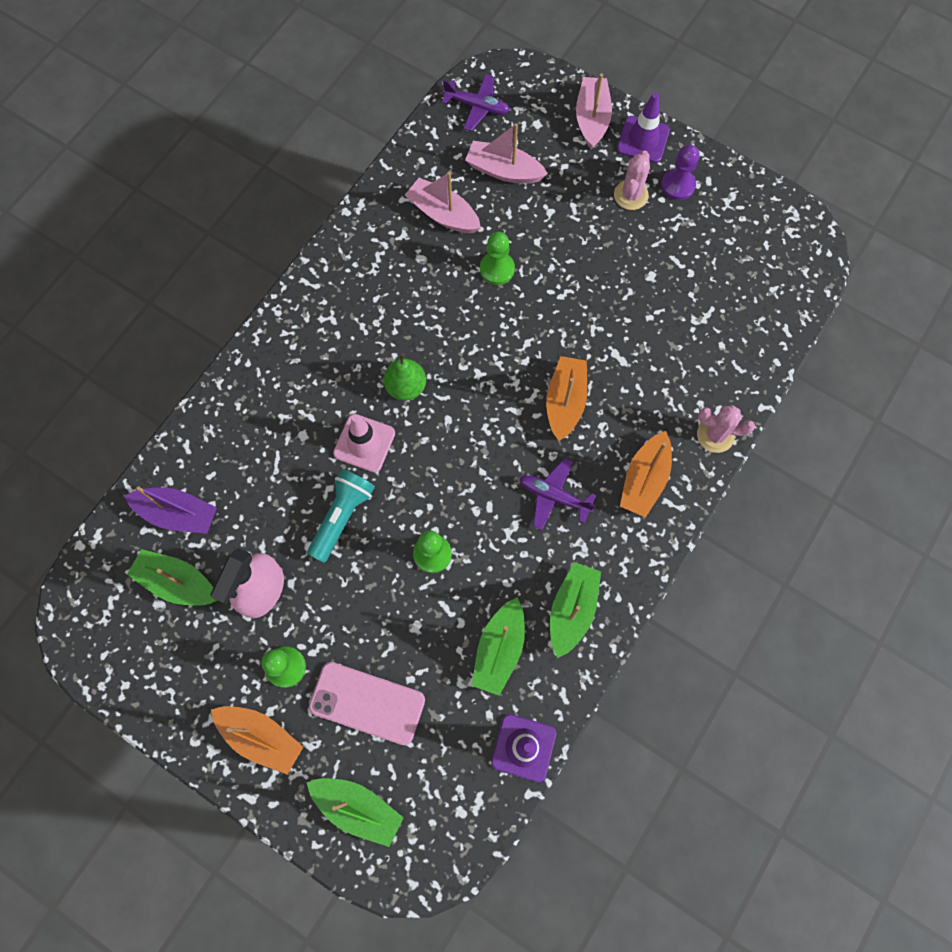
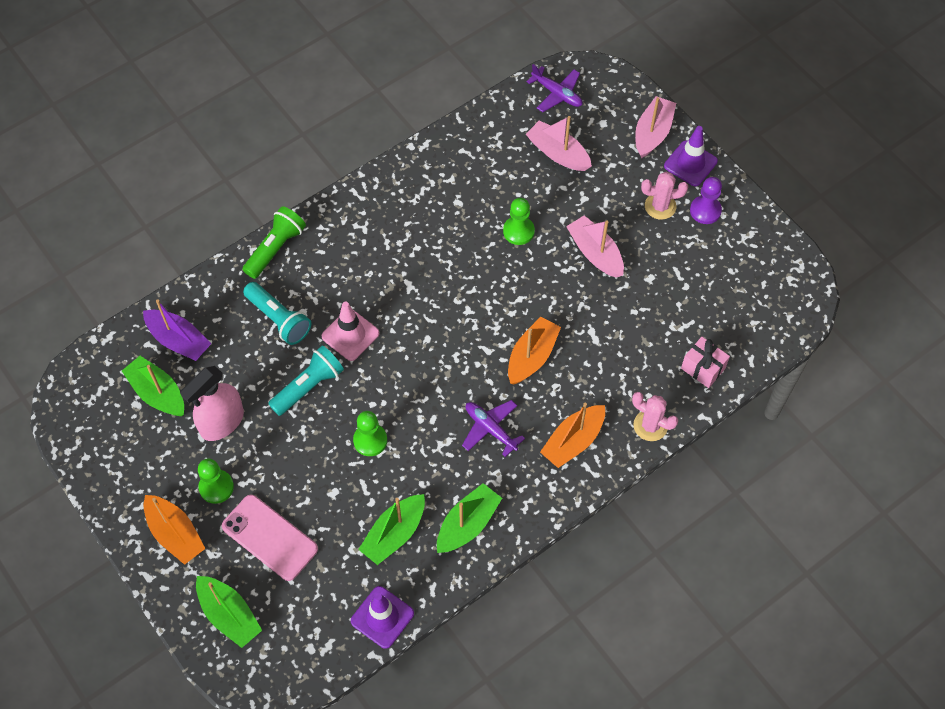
camera: 20 degrees right, 10 degrees down
green pear [384,353,426,401] -> none
pink boat [405,172,481,233] -> pink boat moved to [566,215,624,278]
pink cactus [614,151,650,210] -> pink cactus turned 45 degrees clockwise [641,172,688,220]
none -> green flashlight [242,206,306,279]
none -> turquoise flashlight [243,282,311,345]
none -> pink gift [681,337,730,388]

